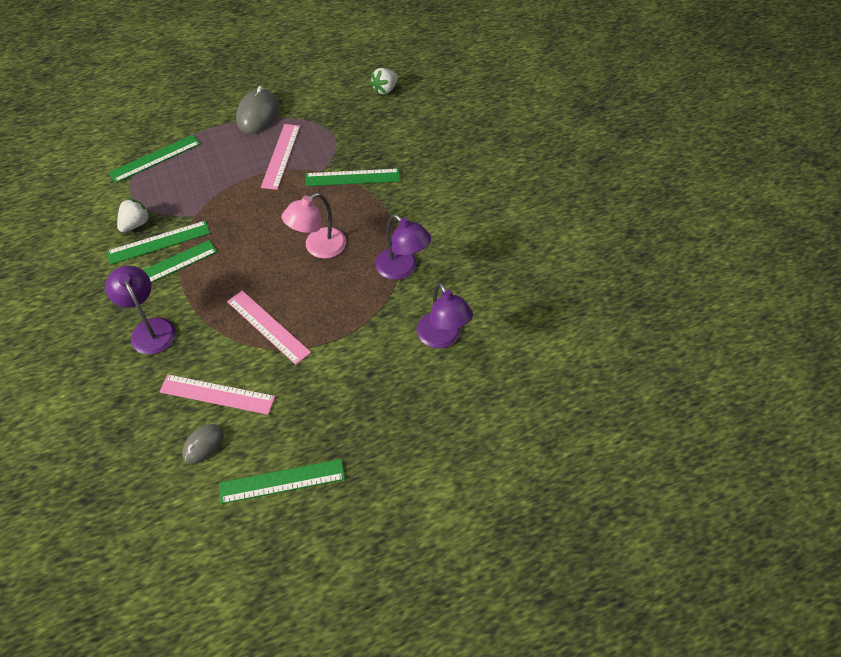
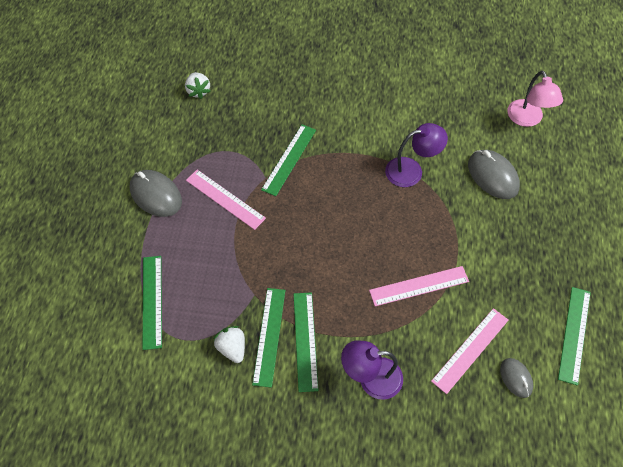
camera: 60 degrees left, 5 degrees up
pink lamp [282,193,346,259] -> pink lamp moved to [507,71,563,127]
purple lamp [417,283,473,348] -> grey mouse [468,150,520,199]

